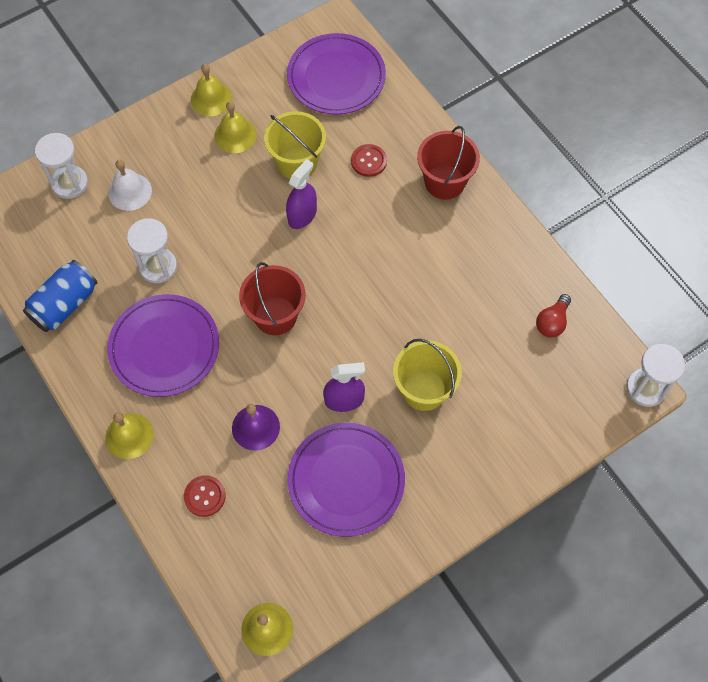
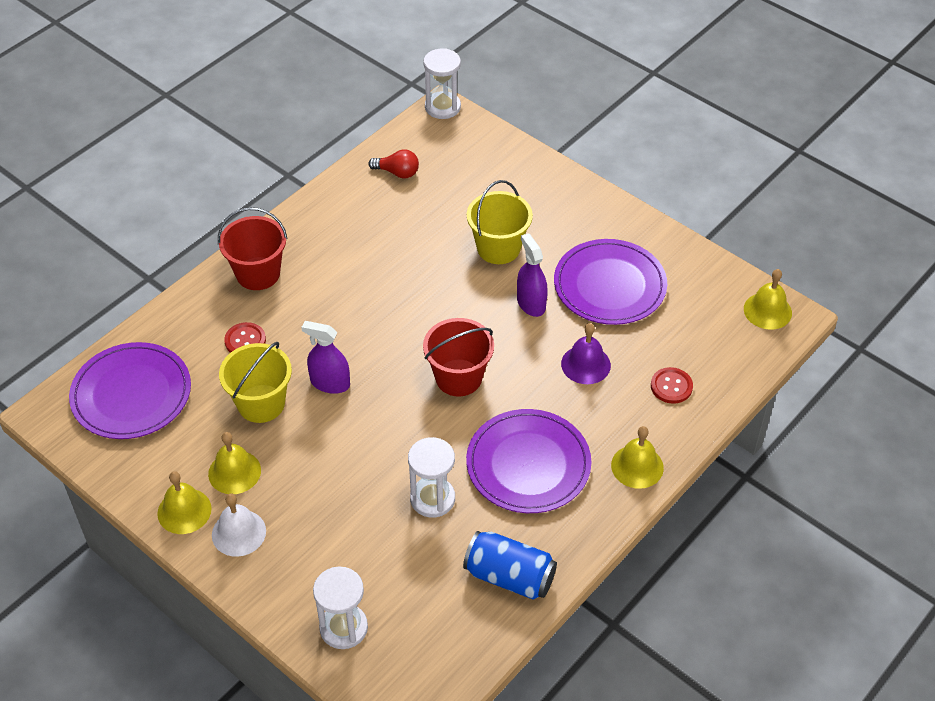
camera: 105 degrees left, 15 degrees down
white bell [108,160,152,211] -> white bell moved to [212,494,266,557]

